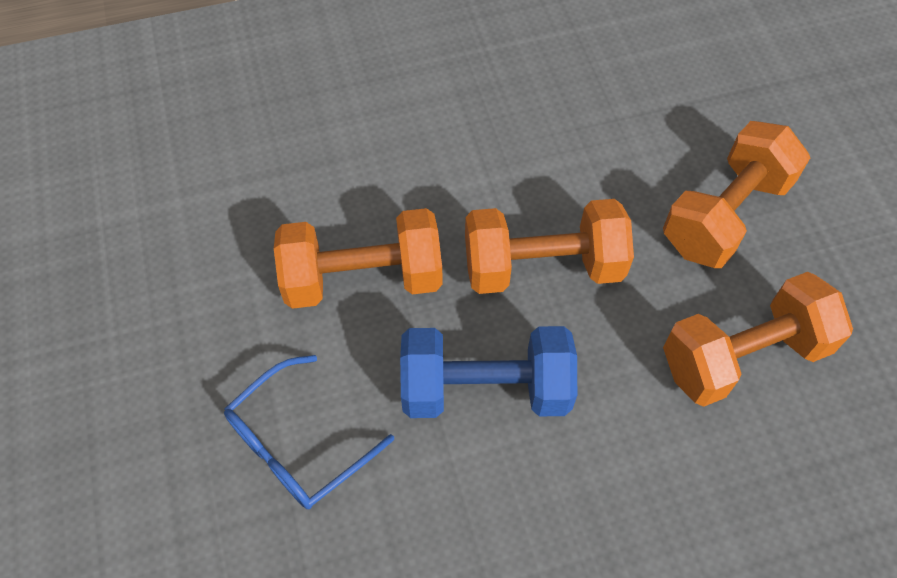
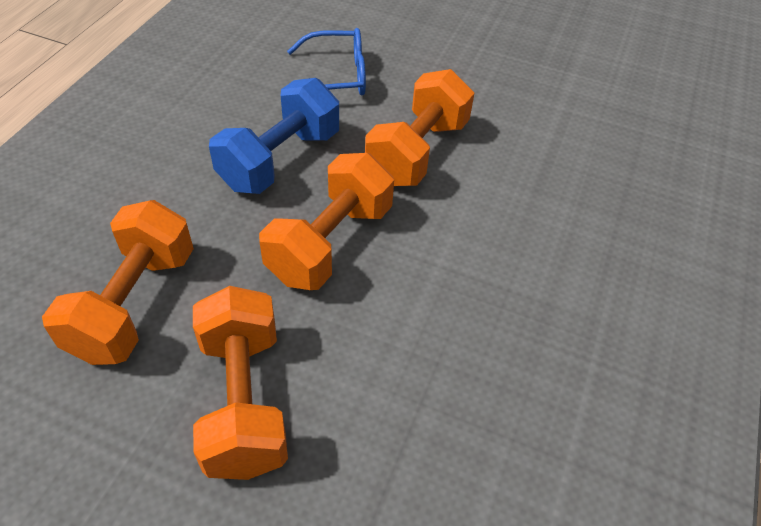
camera: 125 degrees right, 10 degrees down
blue glasses [224,355,394,509] -> blue glasses turned 90 degrees clockwise [287,28,366,95]

